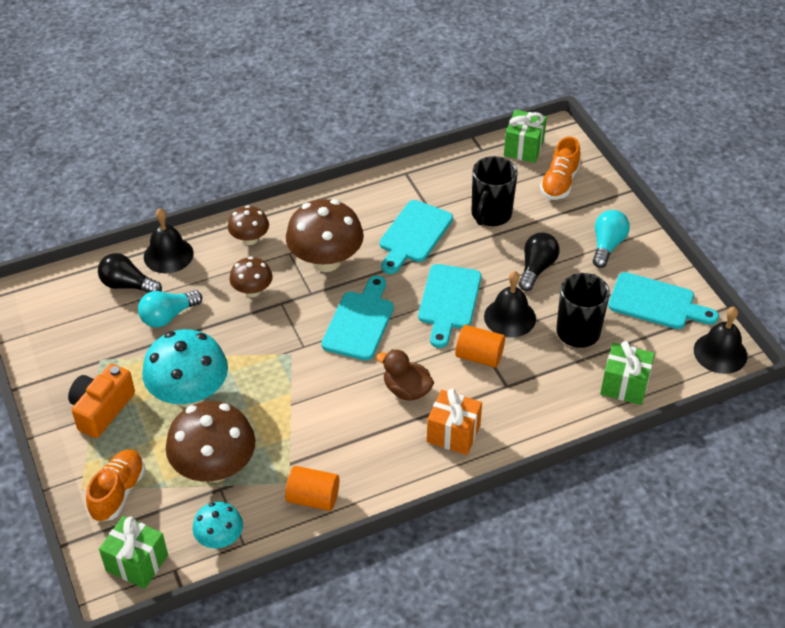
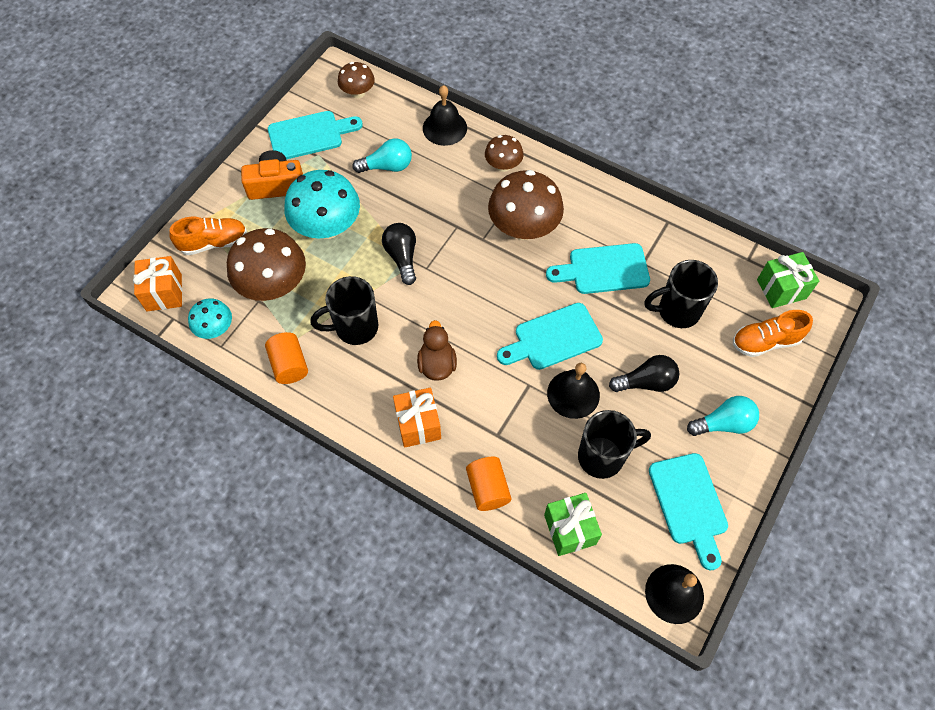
camera: 55 degrees right, 15 degrees up
black light bulb [98,253,162,293] -> black light bulb moved to [382,223,416,285]
green gift [99,516,168,589] -> orange gift [133,256,182,311]
turquoise light bulb [138,290,202,328] -> turquoise light bulb turned 150 degrees clockwise [352,138,412,173]
brown mushroom [229,257,273,297] -> brown mushroom moved to [338,62,375,98]
turquoise cutting board [321,276,394,361] -> turquoise cutting board moved to [268,111,363,160]
orange cylinder [455,325,505,368] -> orange cylinder moved to [466,457,511,511]
none -> black mug [310,276,378,345]

